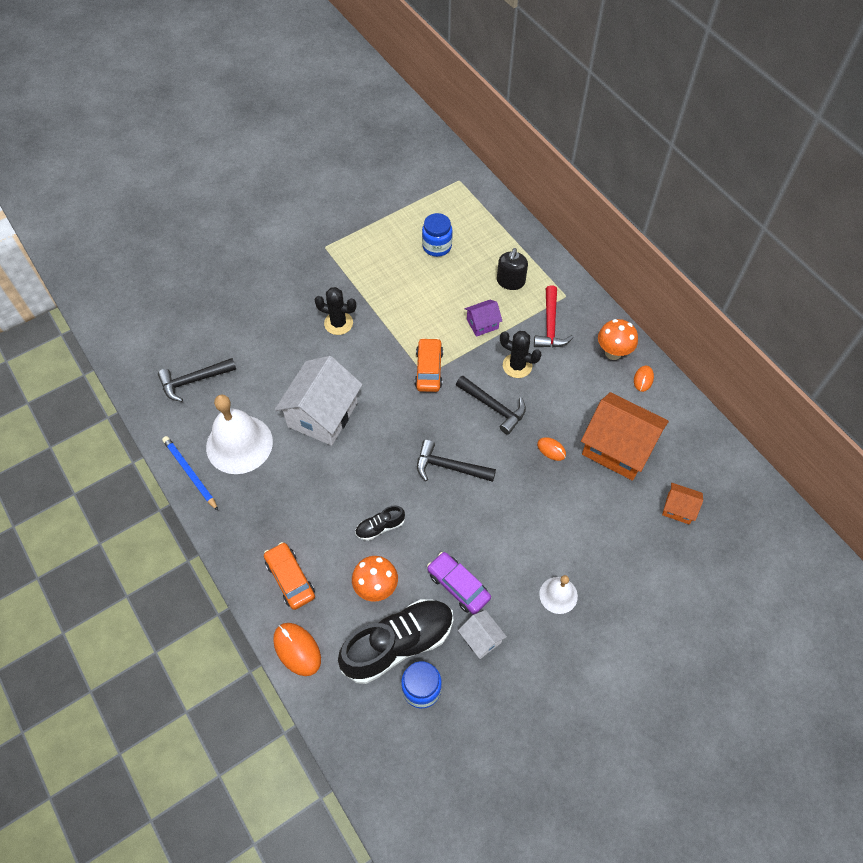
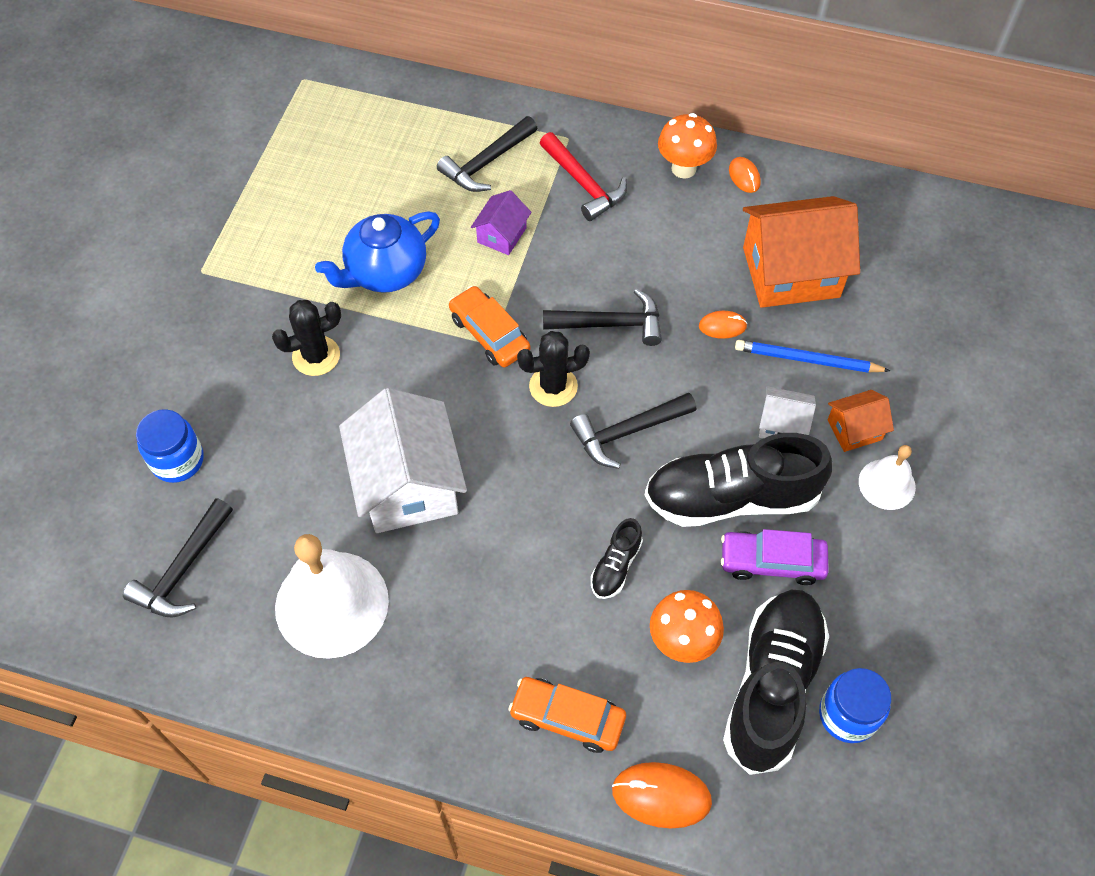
camera: 40 degrees left, 0 degrees up
blue pencil [162,436,218,511] -> blue pencil moved to [735,340,890,373]
blue jar [422,213,453,257] -> blue jar moved to [136,409,204,483]
white house [458,610,507,659] -> white house moved to [759,386,816,439]
black soap dispenser [497,248,528,290] -> black hammer [437,116,538,192]
black cactus [500,331,542,378] -> black cactus moved to [517,331,590,407]
orange house [662,483,703,524] -> orange house moved to [827,390,894,452]
none -> blue teapot [315,211,440,293]
none -> black shoe [645,433,832,527]

